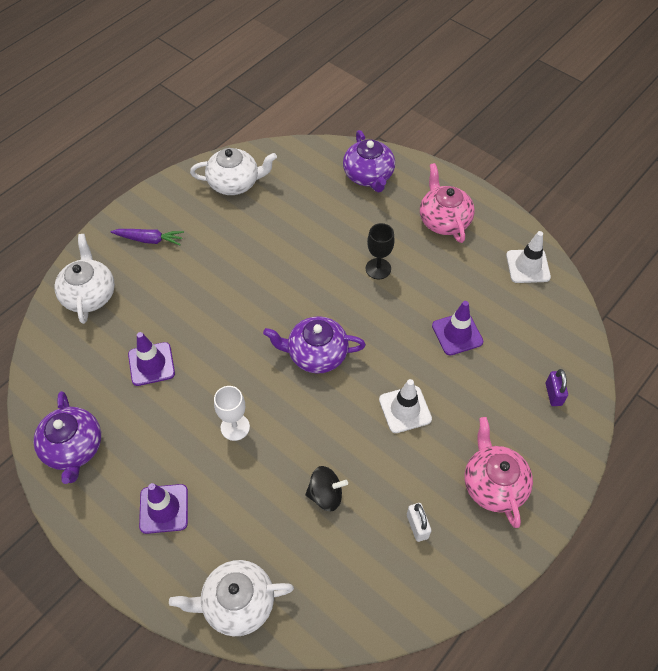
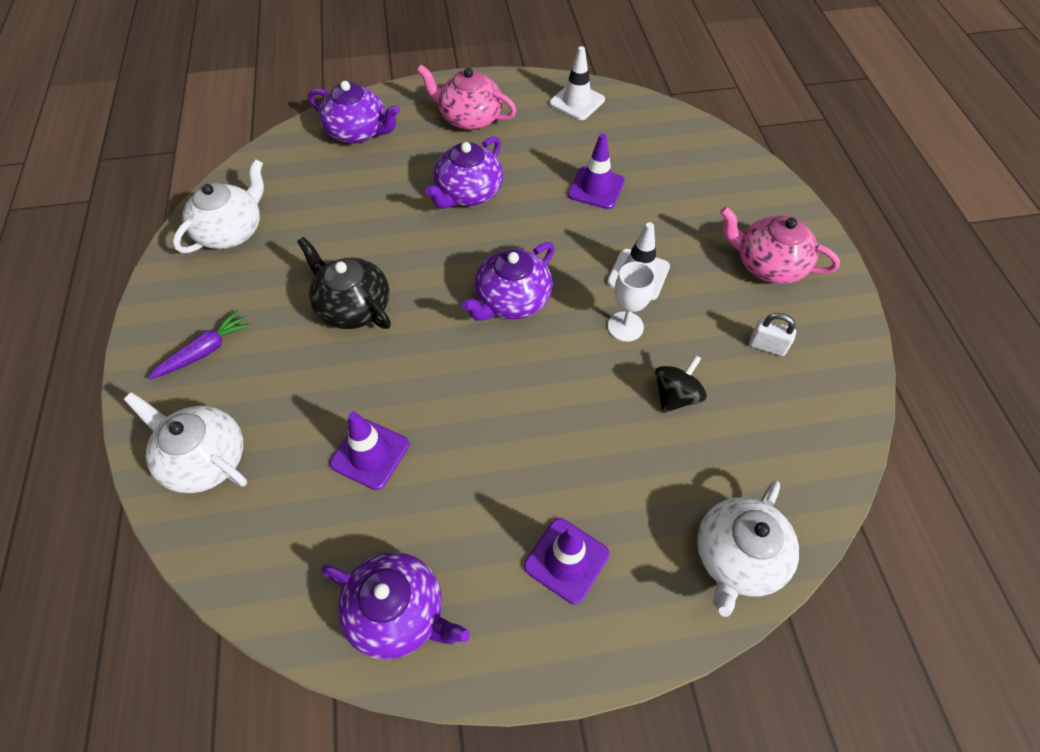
camera: 50 degrees left, 0 degrees up
white goblet [214,386,250,441] -> white goblet moved to [608,262,655,342]
black goblet [366,223,395,279] -> purple teapot [425,136,503,209]
purple padlock [546,369,568,406] -> none
none -> black teapot [297,237,391,329]

